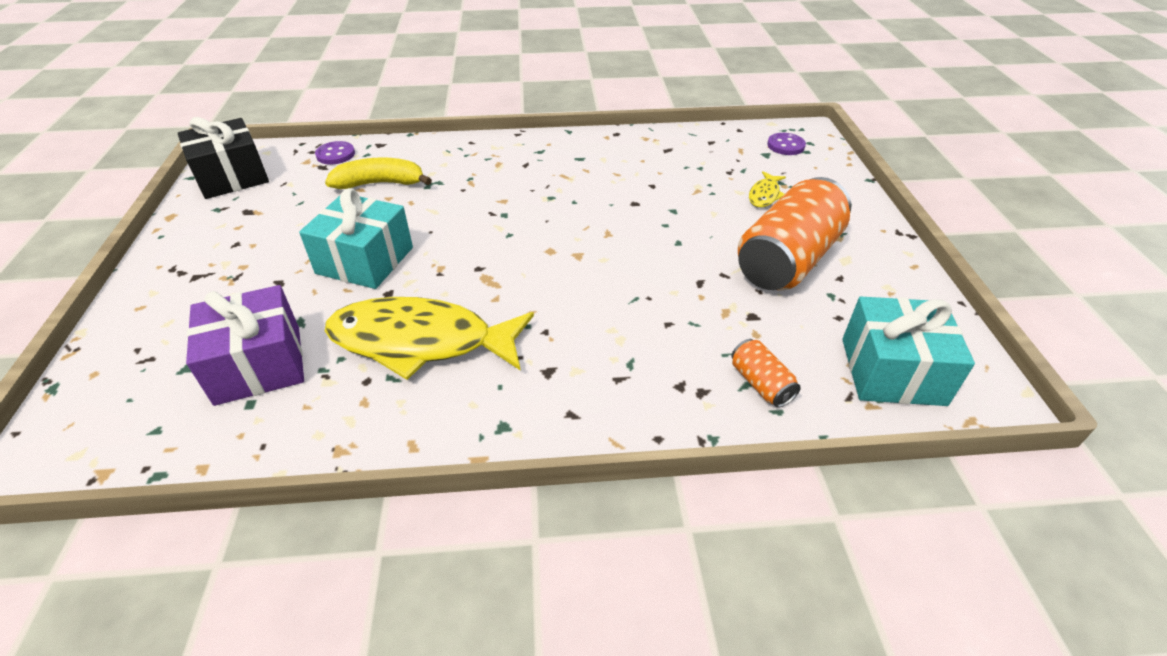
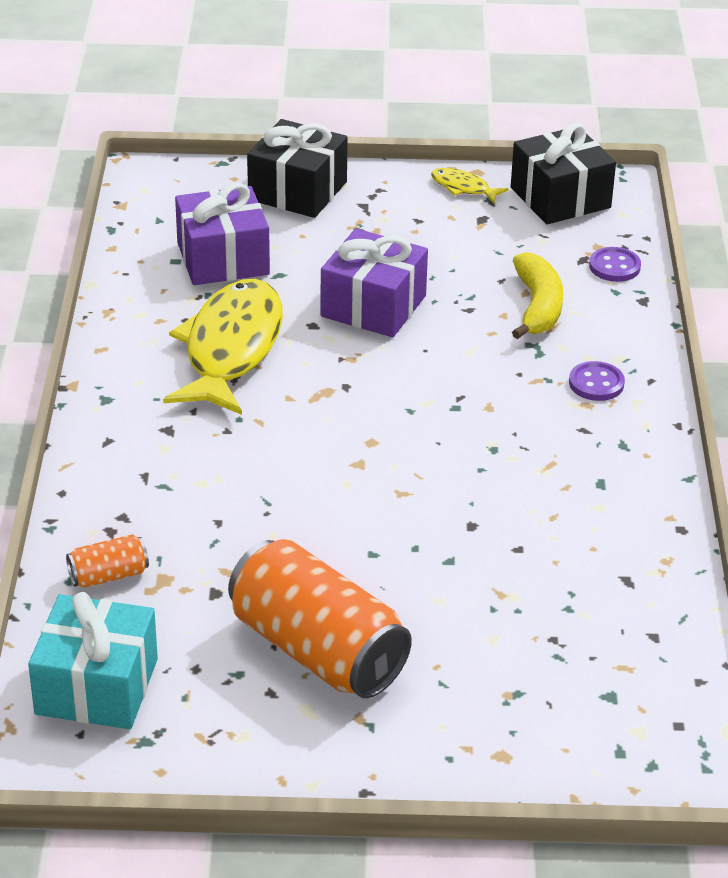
camera: 95 degrees right, 5 degrees down
turquoise gift [299,188,413,289] -> purple gift [321,228,428,337]
yellow fish [749,171,786,207] -> yellow fish moved to [431,168,508,203]
purple button [767,133,806,155] -> purple button moved to [569,361,625,401]
none -> black gift [247,119,348,218]

